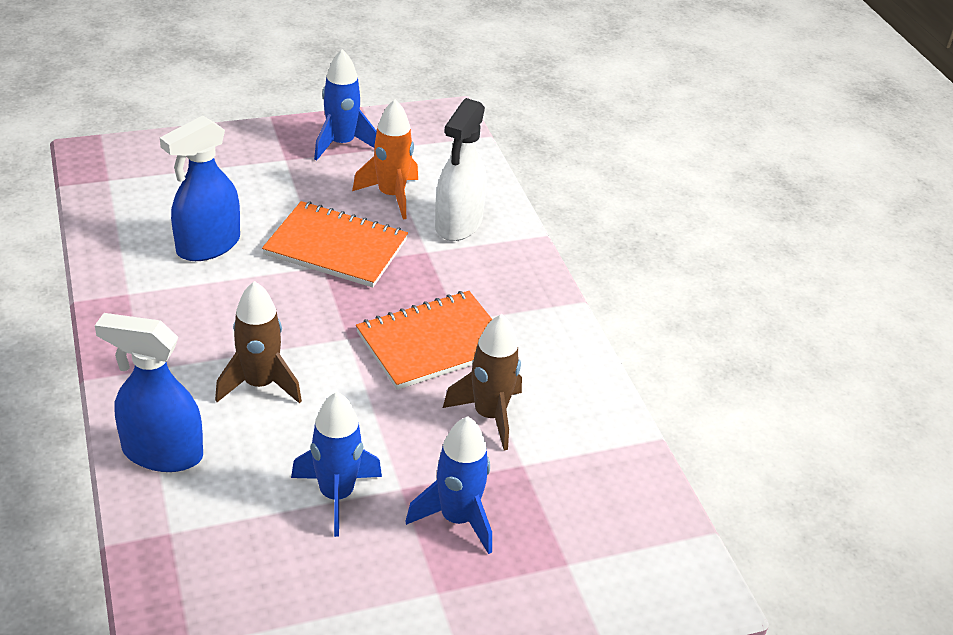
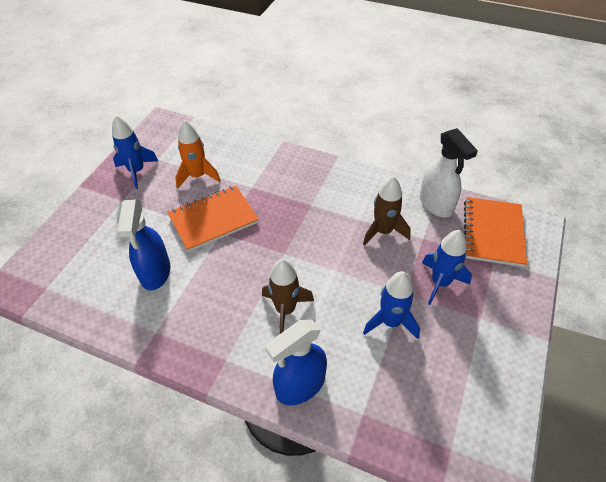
camera: 45 degrees left, 10 degrees up
orange notebook [356,291,492,390] -> orange notebook moved to [464,197,527,267]
white spray bottle [435,98,487,241] -> white spray bottle moved to [420,128,478,217]

